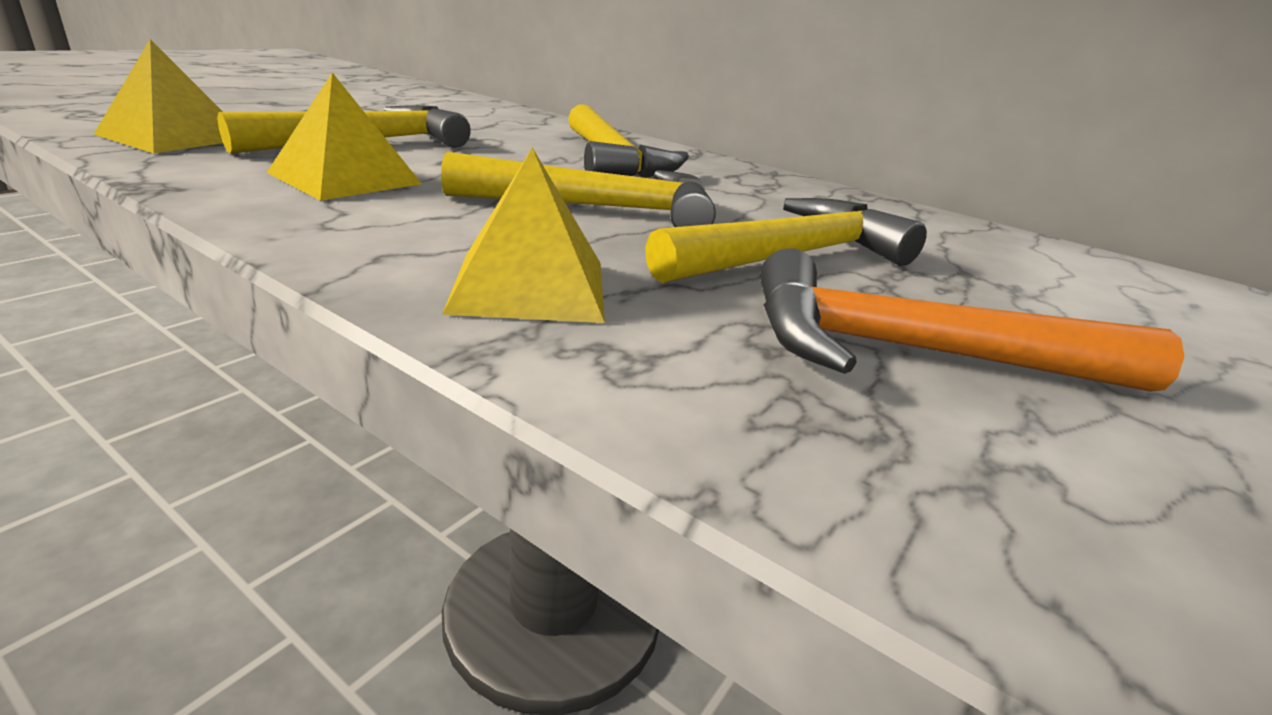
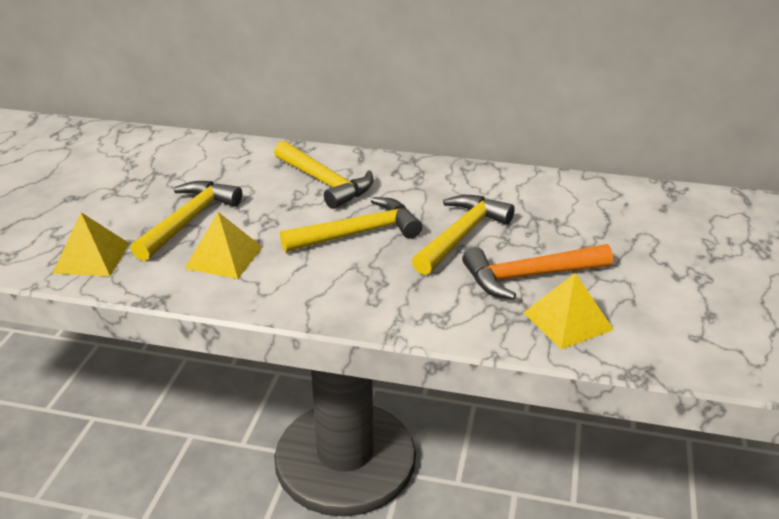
camera: 20 degrees left, 5 degrees up
yellow pyramid [442,148,605,323] -> yellow pyramid moved to [523,273,614,350]

